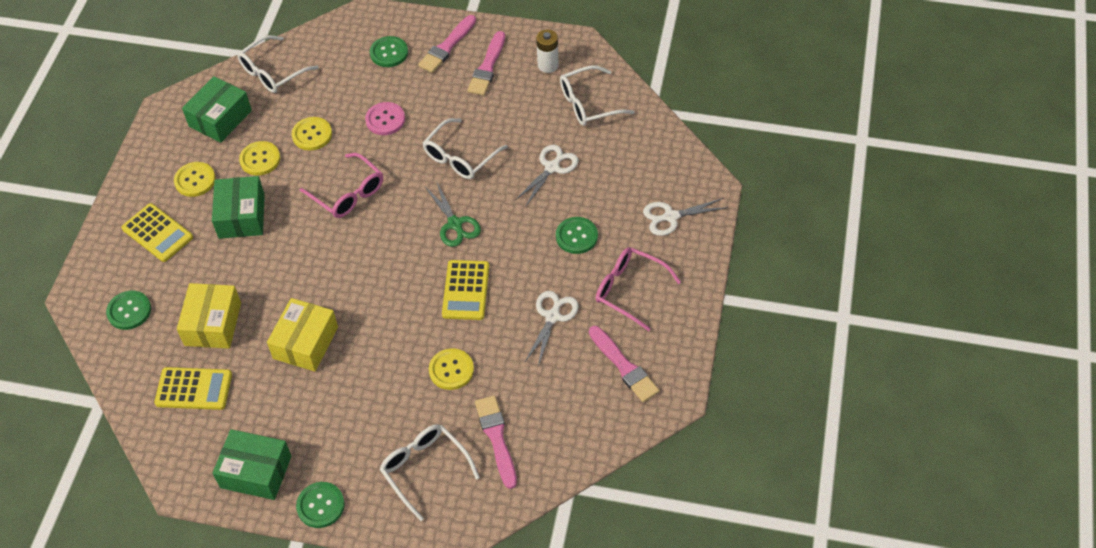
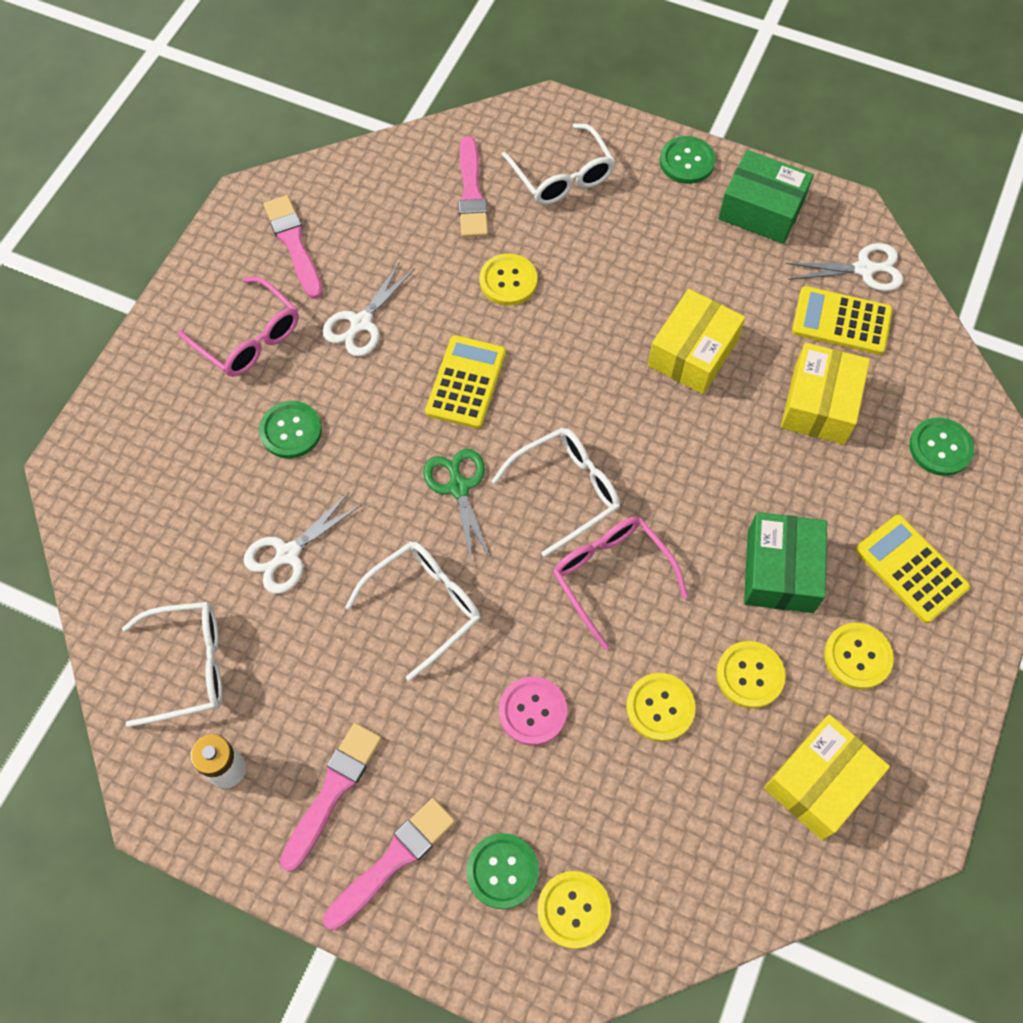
camera: 170 degrees left, 10 degrees up
green box [182,76,252,143] -> yellow box [764,714,890,840]
white glasses [237,35,319,93] -> white glasses moved to [491,428,620,557]
white scissors [643,198,728,236] -> white scissors moved to [786,243,903,291]
none -> yellow button [537,871,611,949]

